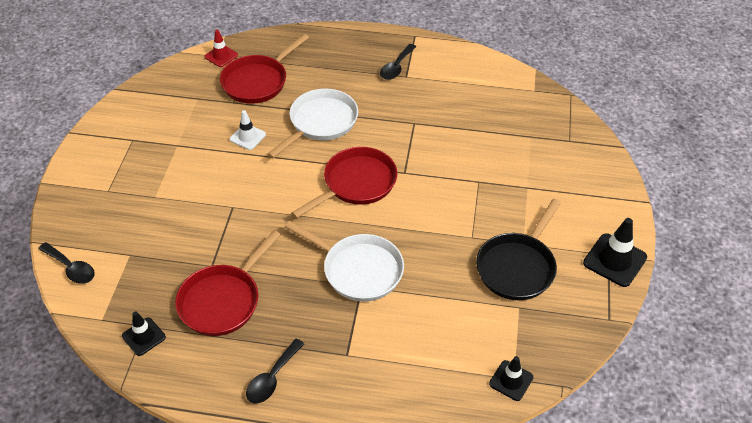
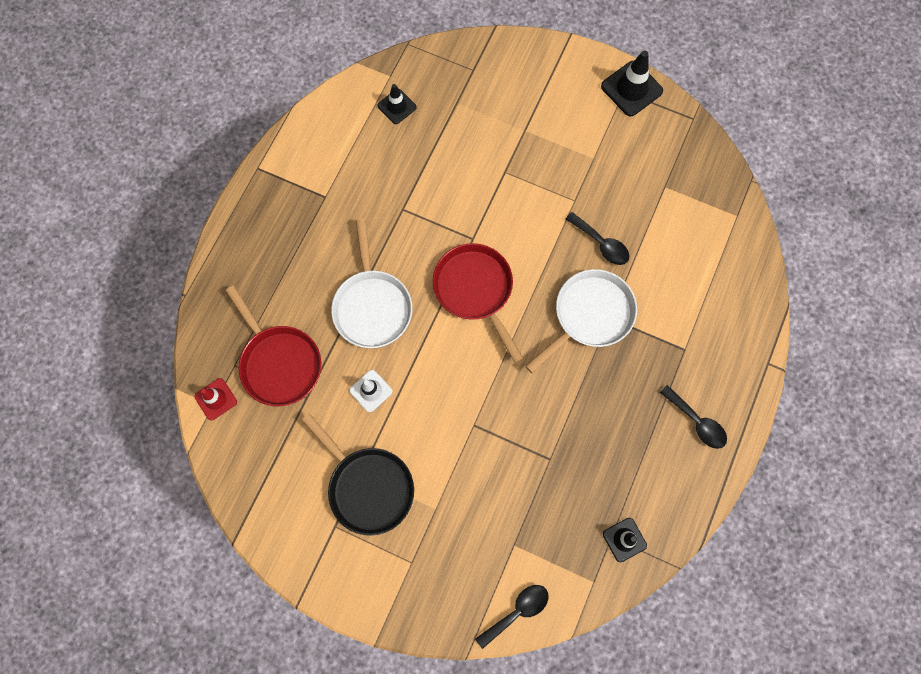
camera: 75 degrees left, 25 degrees up
red pan [175,230,281,336] -> none
white pan [267,89,358,158] -> white pan turned 150 degrees counterclockwise [331,219,413,348]
black spoon [380,44,416,80] -> black spoon moved to [566,212,629,265]
black pan [476,199,561,300] -> black pan moved to [302,413,414,536]
black traffic cone [489,356,533,401] -> black traffic cone moved to [378,84,417,124]

